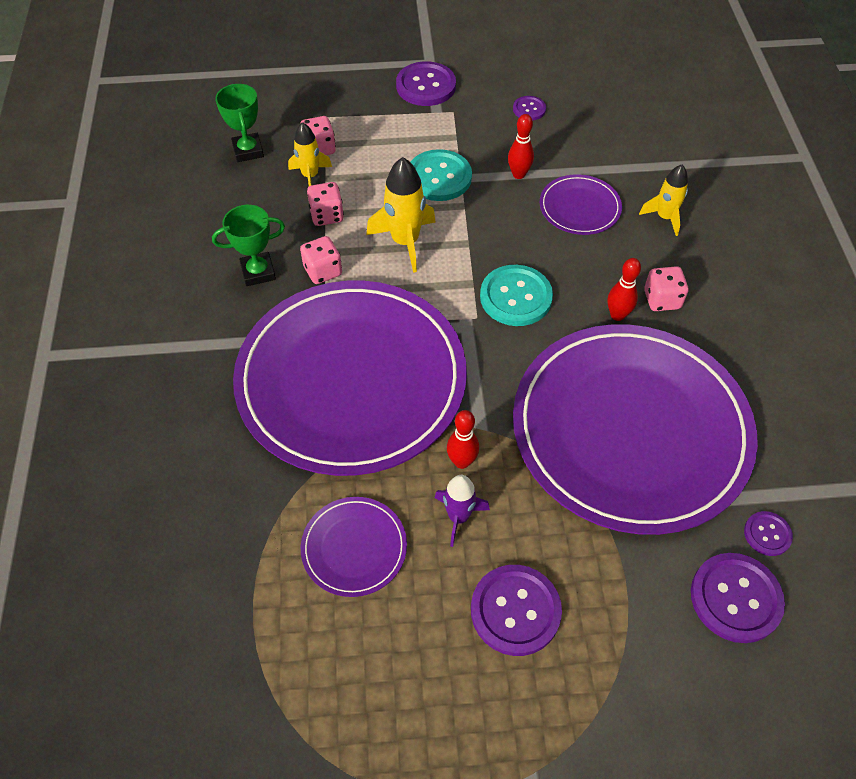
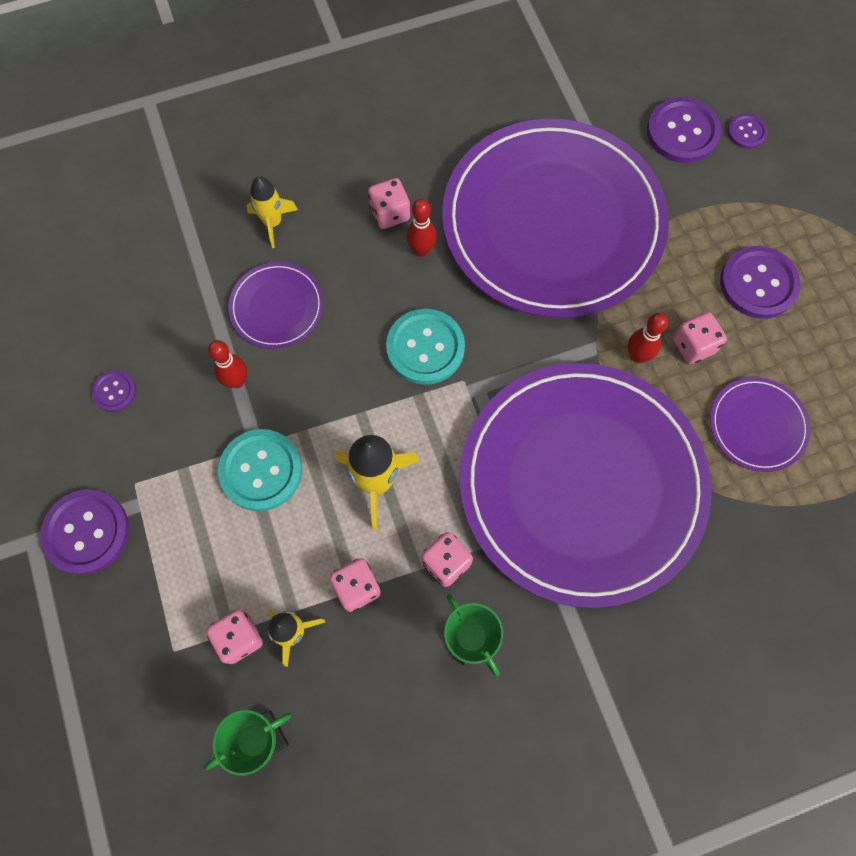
camera: 105 degrees left, 15 degrees up
purple rocket [435,475,490,547] -> pink dice [673,312,727,364]
purple button [744,511,793,556] -> purple button moved to [727,114,768,149]

